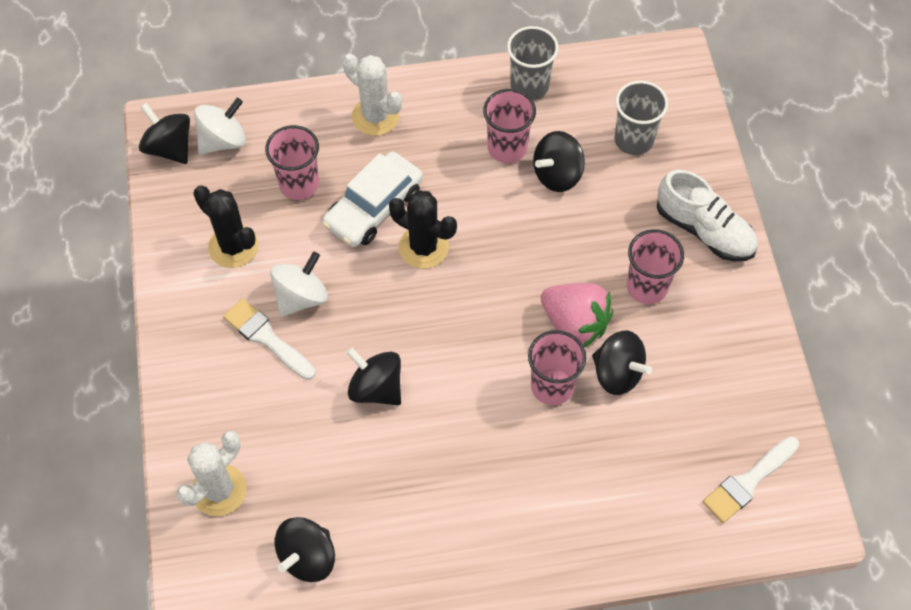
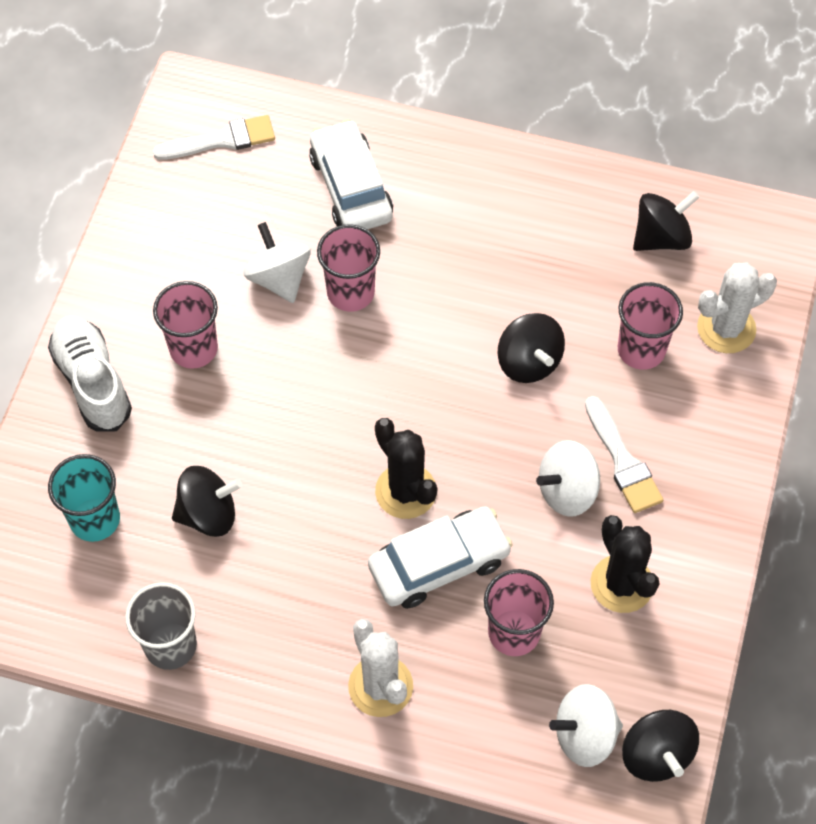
camera: 155 degrees left, 0 degrees up
pink cup [483,89,536,163] -> pink cup moved to [618,282,683,370]
pink strawberry [541,283,614,347] -> none
black spinning top [592,331,652,395] -> white spinning top [243,222,311,303]
grey cup [615,81,668,155] -> turquoise cup [48,454,120,542]
none -> white car [309,119,393,229]

